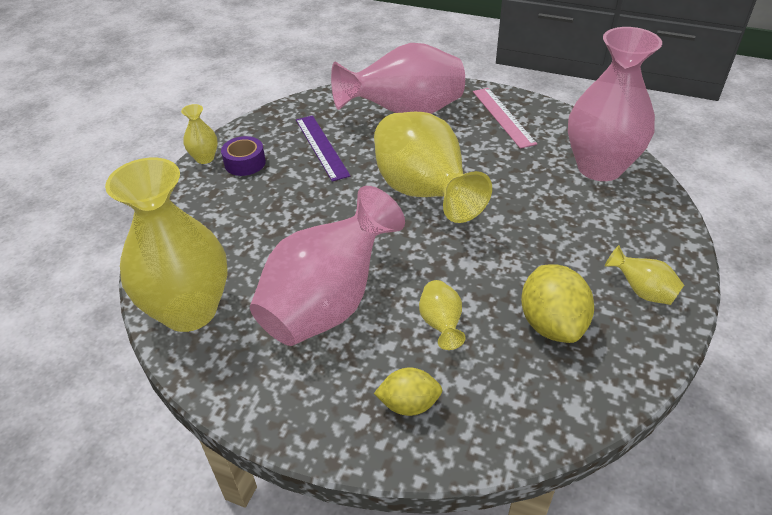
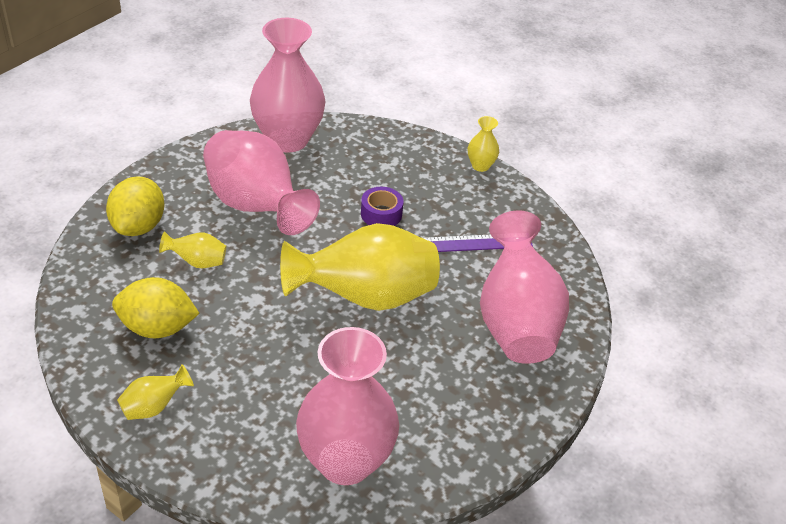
camera: 100 degrees right, 0 degrees up
yellow vase [105,158,228,332] -> pink vase [250,18,326,153]
purple tape [221,136,266,176] -> purple tape moved to [361,187,403,226]
yellow lemon [374,368,442,416] -> yellow lemon [106,176,164,236], size x1.59
pink ruler [473,88,537,149] -> none

